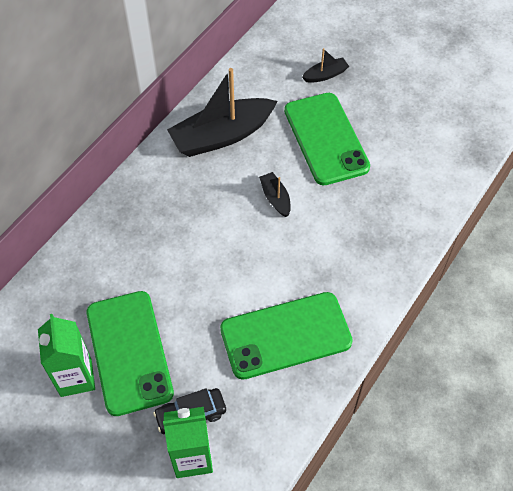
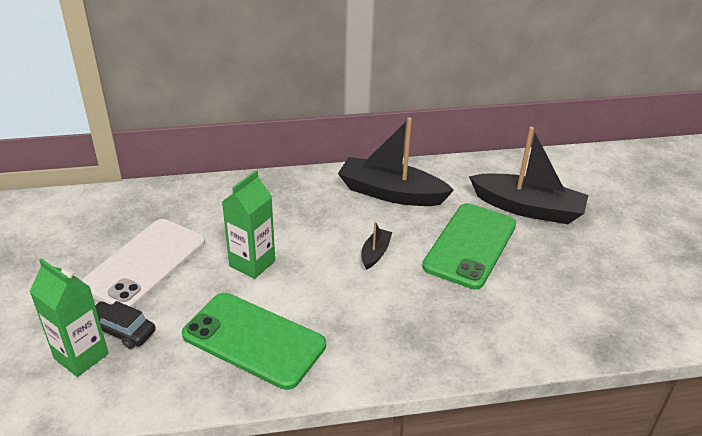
camera: 45 degrees right, 20 degrees down
green carton [38,314,95,397] -> green carton moved to [222,170,275,279]
green phone [87,291,174,416] -> white phone [81,219,205,308]
black boat [302,48,349,83] -> black boat [469,127,588,224], size x2.19

